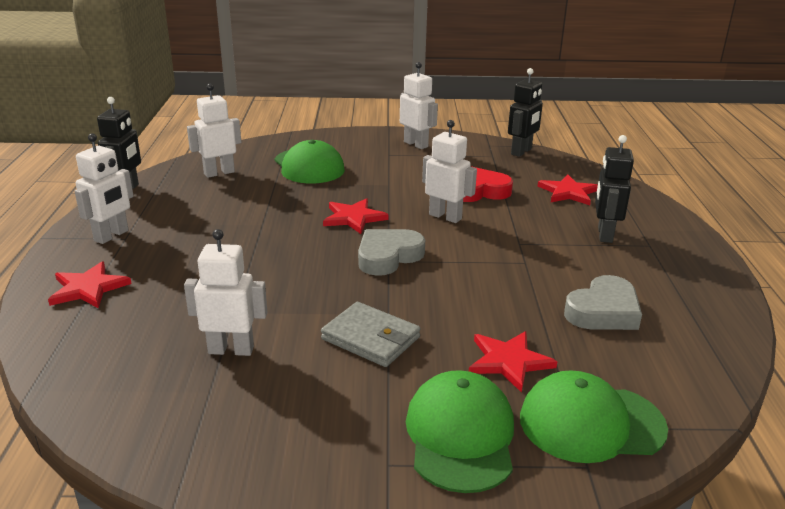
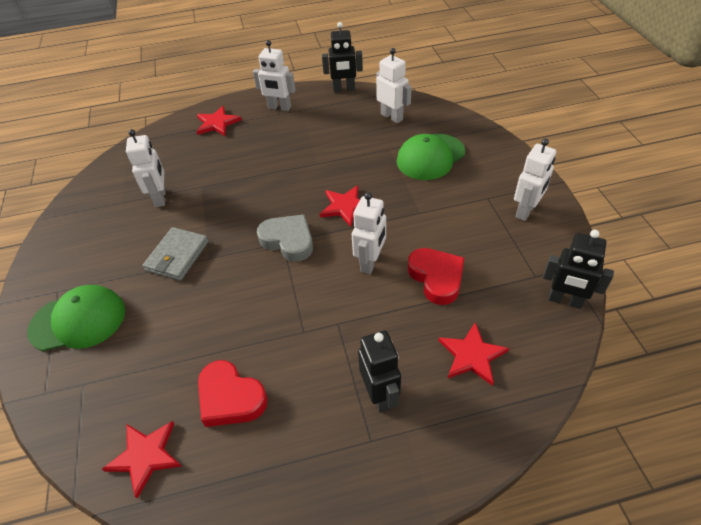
camera: 80 degrees right, 20 degrees up
red star [469,331,557,393] -> red star moved to [102,421,181,498]
green cap [520,370,668,463] -> none
grey heart [564,275,642,330] -> red heart [198,360,268,427]
black robot [595,135,634,243] -> black robot turned 75 degrees clockwise [358,331,401,413]

